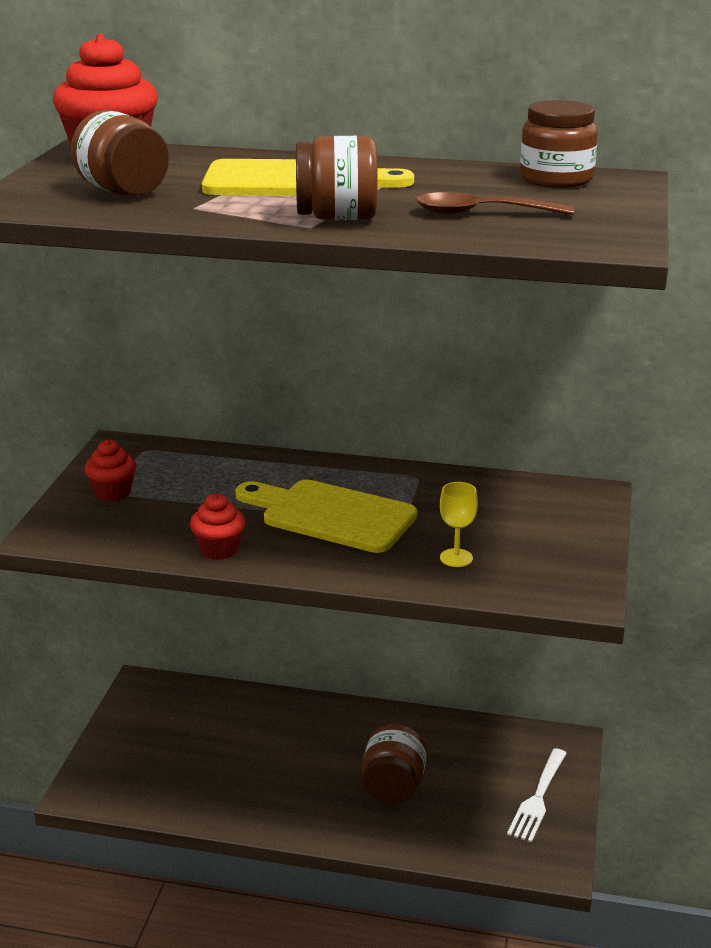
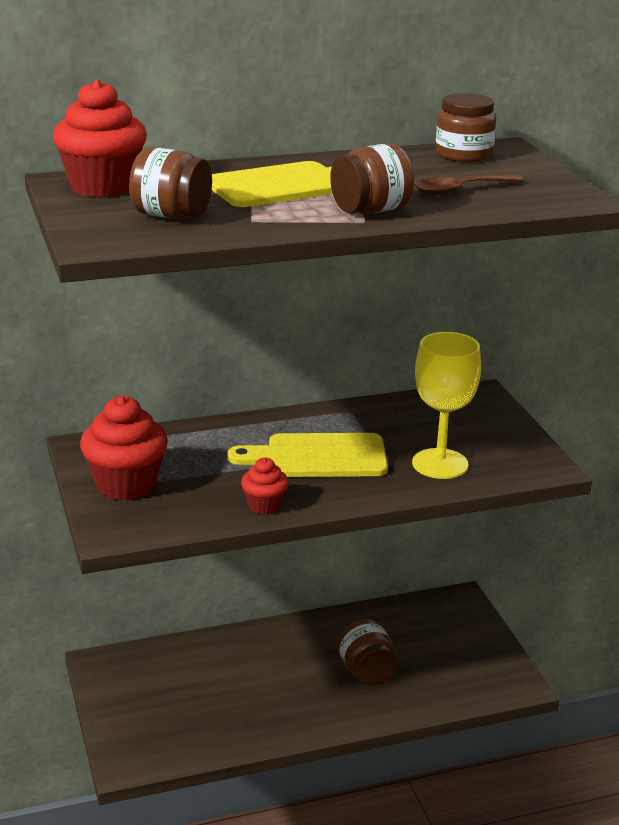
camera: 30 degrees left, 0 degrees up
red cupcake [84,440,136,502] -> red cupcake [80,396,168,501], size x1.85
yellow goblet [440,482,478,567] -> yellow goblet [412,332,481,479], size x2.11
white fork [507,748,567,843] -> none

